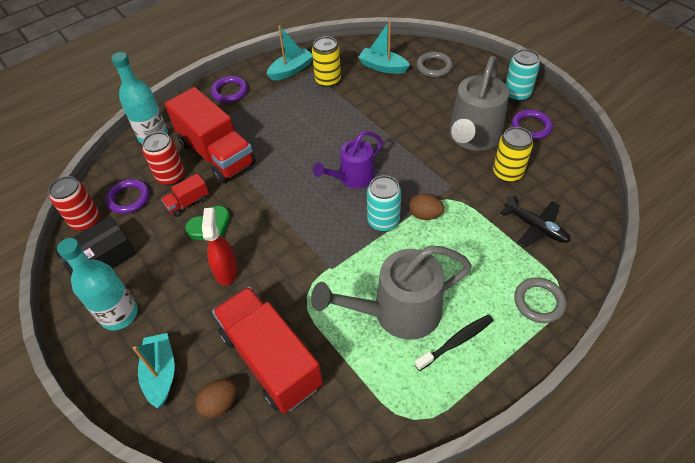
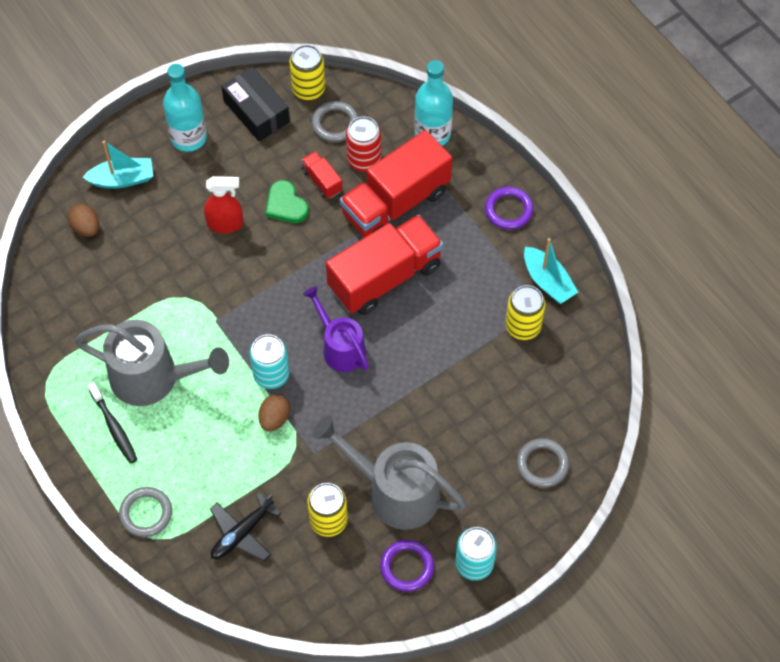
camera: 90 degrees right, 10 degrees up
red can [48,176,100,231] -> yellow can [290,45,325,100]
purple ring [106,179,149,214] -> grey ring [312,101,358,142]
red truck [212,287,323,413] -> red truck moved to [326,215,443,315]
grey watering can [311,246,472,340] -> grey watering can turned 120 degrees clockwise [75,320,229,406]
turquoise boat [358,21,410,74] -> none

